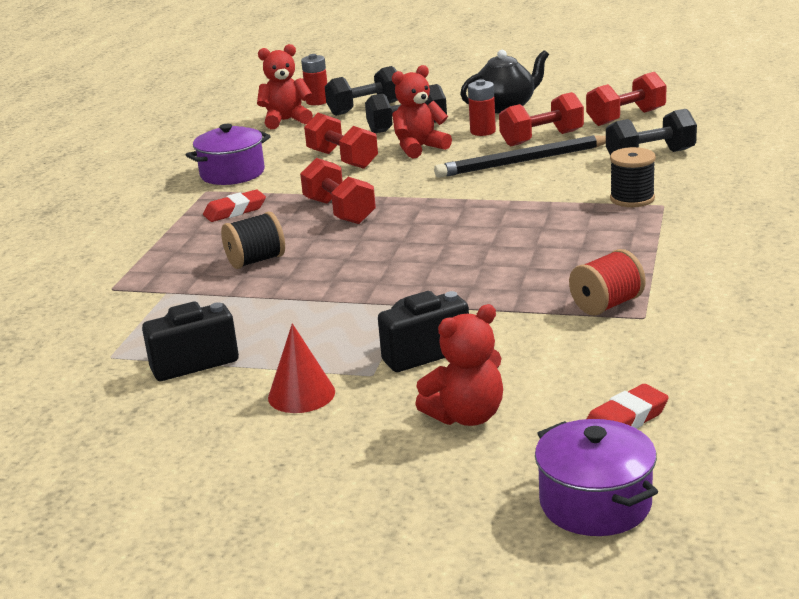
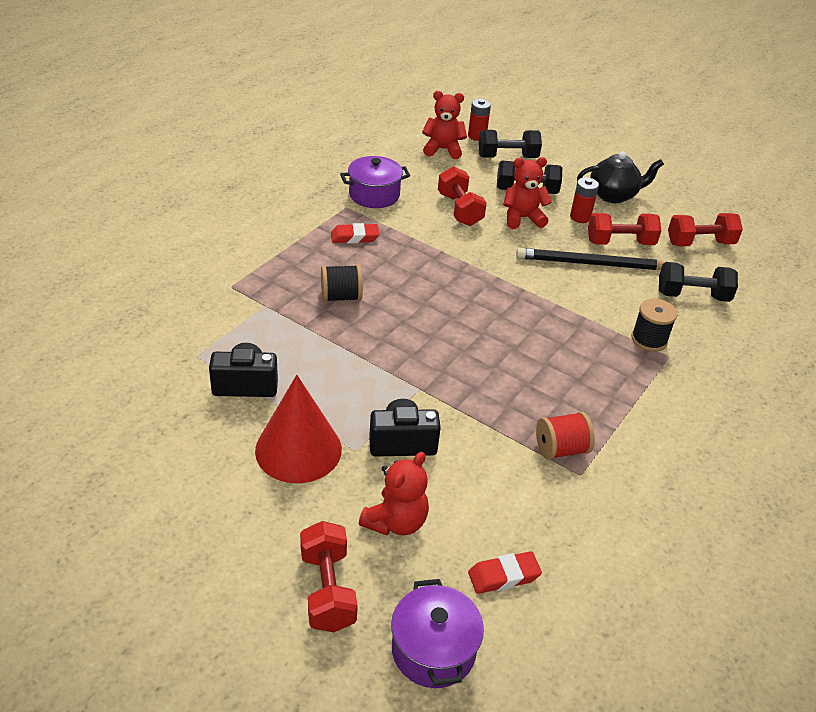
camera: 15 degrees right, 15 degrees up
red cone [268,323,335,413] -> red cone [255,375,342,483], size x1.70
red dumbbell [300,158,376,224] -> red dumbbell moved to [300,521,358,632]
red teddy bear [415,304,503,426] -> red teddy bear turned 45 degrees counterclockwise [359,452,429,536]

